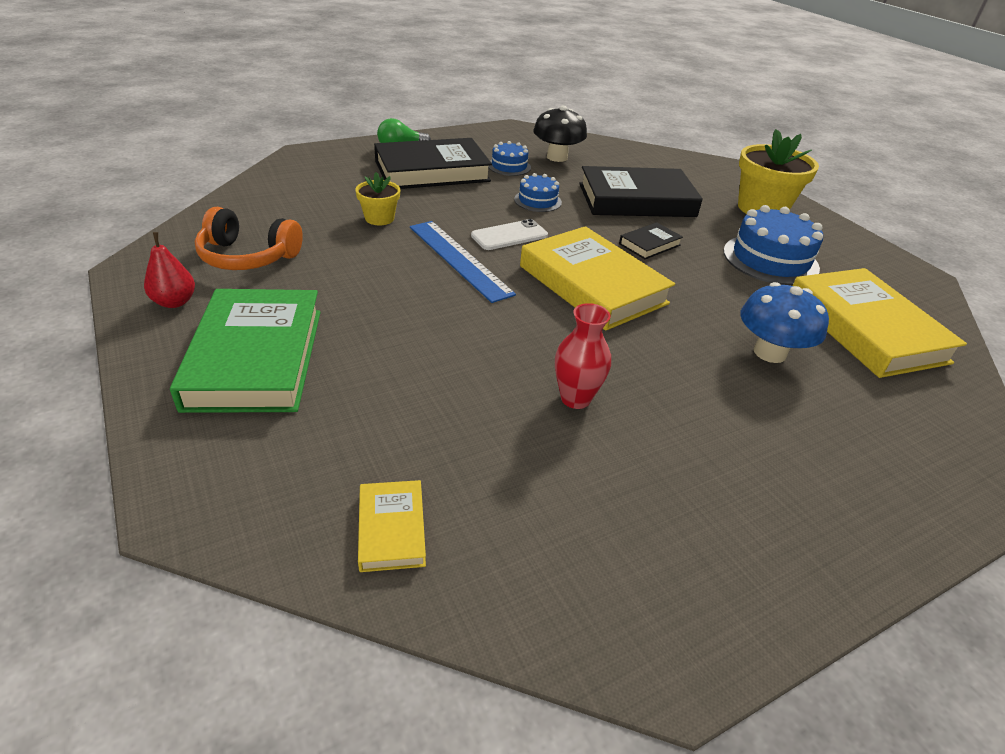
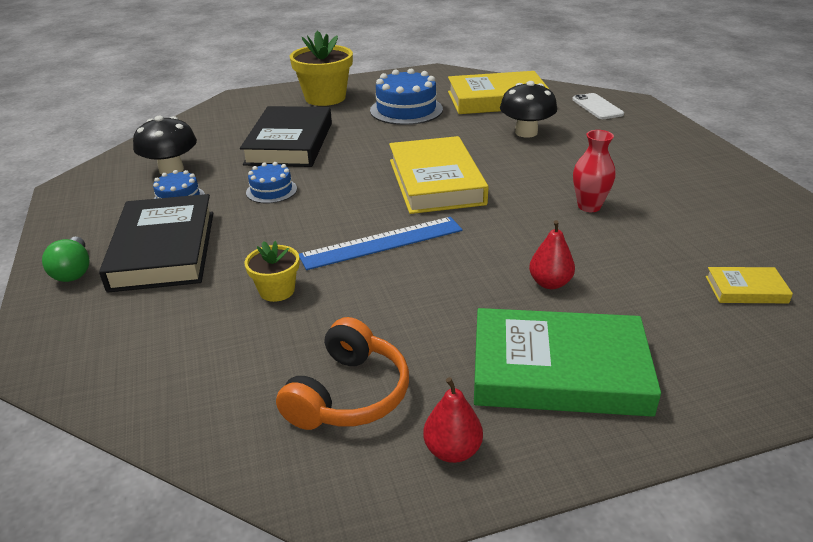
camera: 75 degrees left, 5 degrees down
white phone [471,219,548,250] -> white phone moved to [572,93,624,119]
yellow book [520,226,675,331] -> yellow book turned 75 degrees counterclockwise [389,136,488,214]
black book [619,222,683,259] -> none
blue mushroom [740,282,829,363] -> black mushroom [500,81,557,138]
none -> red pear [529,220,575,289]

